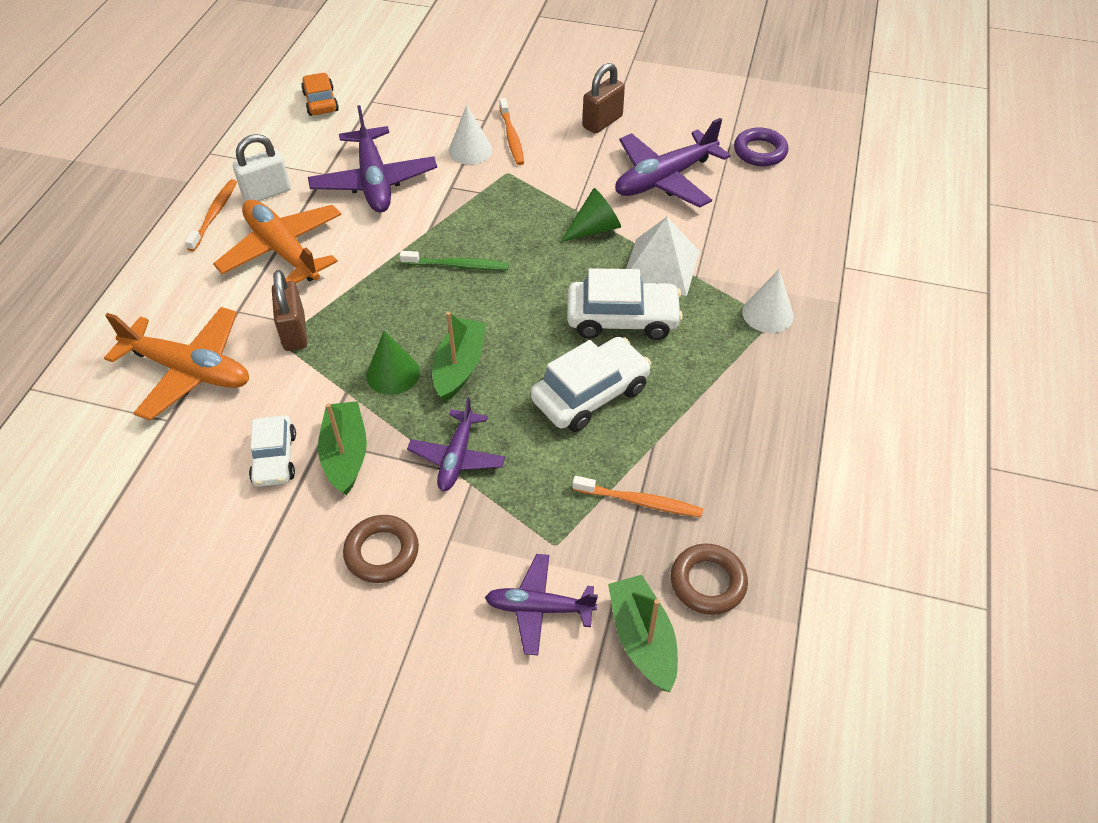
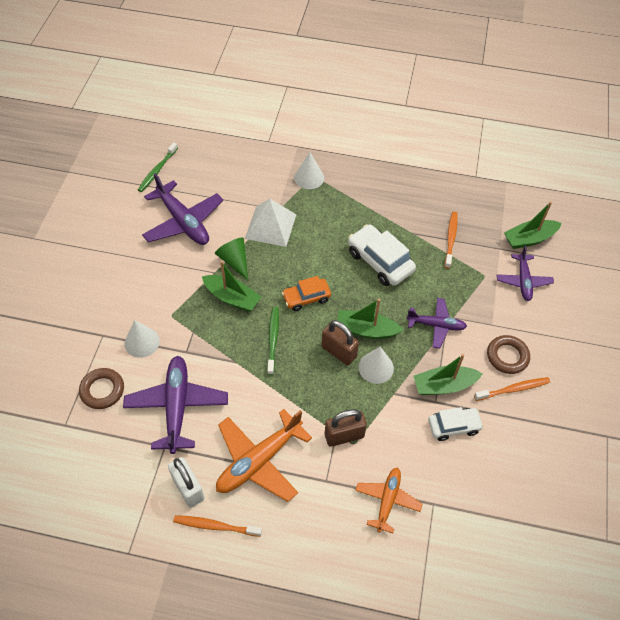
camera: 95 degrees left, 5 degrees up
orange plane [104,307,249,421] -> orange plane [355,468,423,533], size x0.61
orange car [301,73,339,116] -> orange car moved to [282,276,331,311]
purple plane [308,105,437,213] -> purple plane turned 75 degrees counterclockwise [123,356,228,454]
green cone [366,330,420,395] -> white cone [359,347,394,384]
orange toothbrush [499,98,524,165] -> orange toothbrush moved to [474,377,550,401]
white car [567,268,683,340] -> none
brown padlock [583,63,625,134] -> brown padlock moved to [321,320,359,365]
brown ring [671,543,748,615] -> brown ring moved to [79,368,124,409]
purple ring [734,127,788,166] -> green toothbrush [138,142,178,192]
none -> green boat [202,261,262,312]

